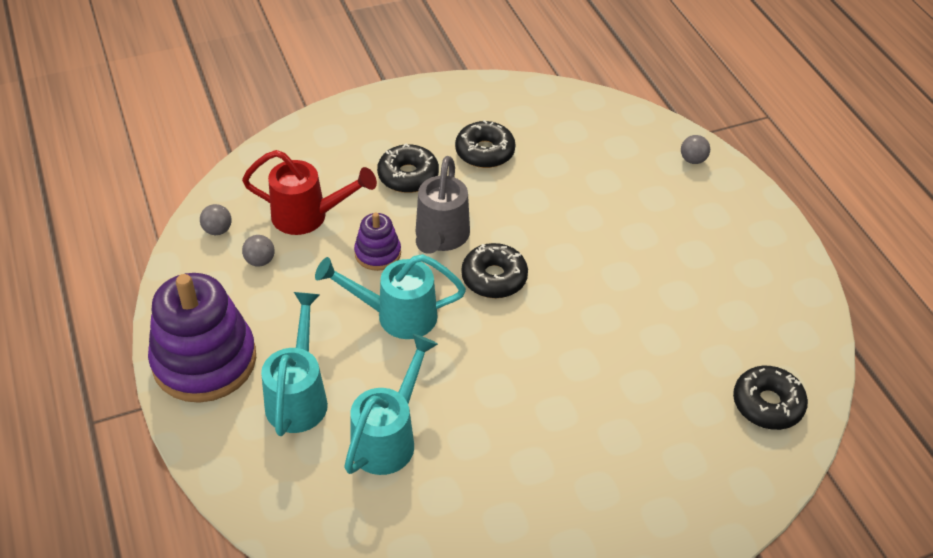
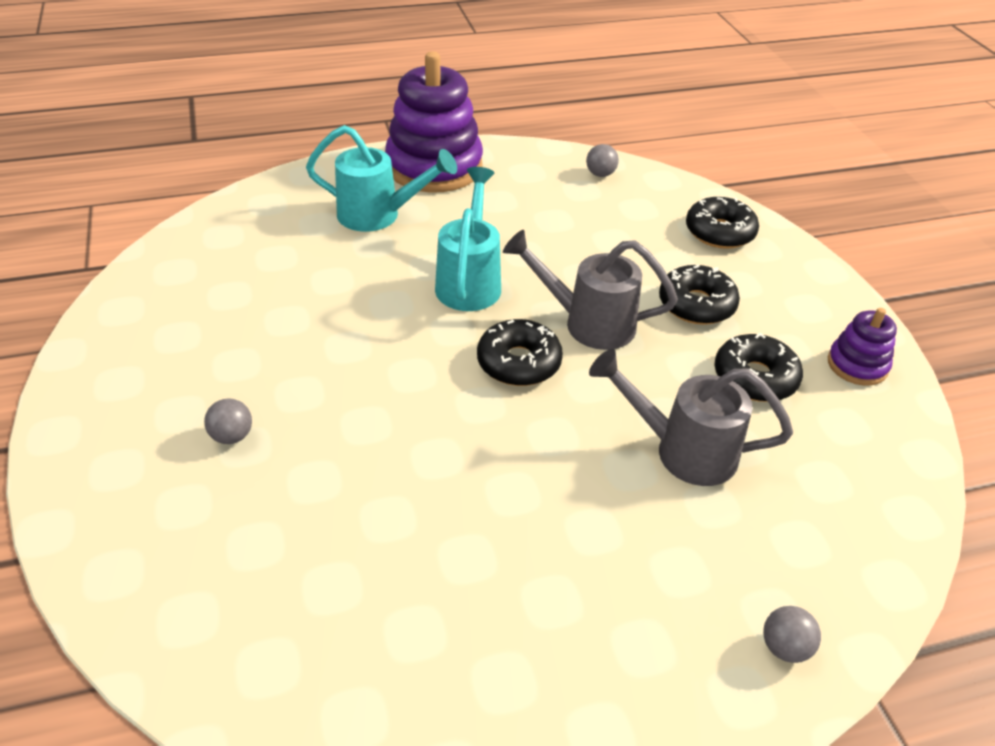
camera: 95 degrees right, 5 degrees down
red watering can [242,150,377,235] -> none
grey ball [242,235,275,267] -> grey ball moved to [204,399,252,444]
turquoise watering can [344,334,438,475] -> none
purple stacking toy [354,212,401,271] -> purple stacking toy moved to [828,308,897,386]
black donut [733,366,808,430] -> black donut moved to [686,197,759,249]
none -> grey watering can [589,349,793,486]

